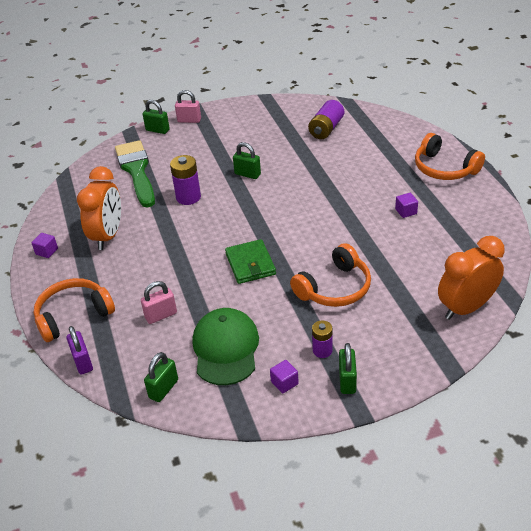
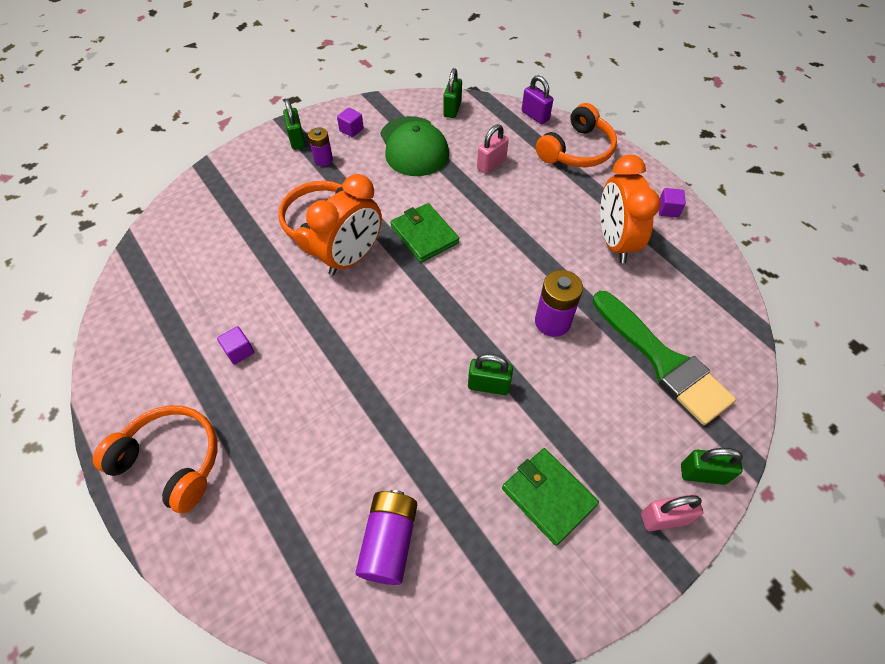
camera: 160 degrees right, 15 degrees up
orange clock [438,236,505,320] -> orange clock moved to [306,174,382,275]
none -> green wallet [502,448,599,546]

